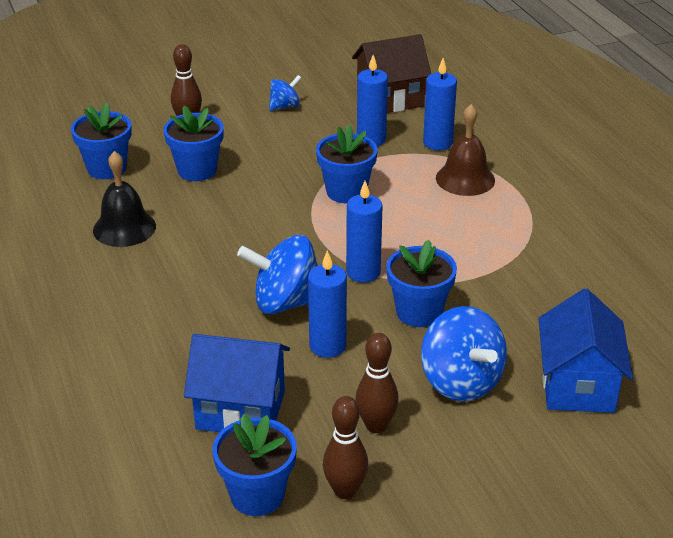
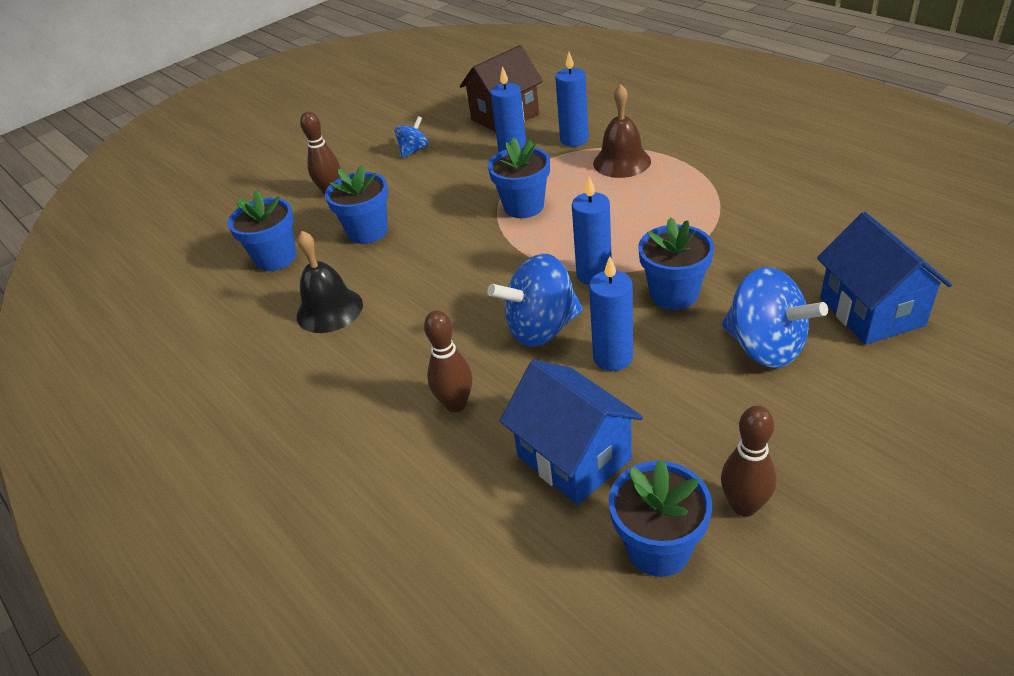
camera: 15 degrees left, 5 degrees up
blue house [184,334,290,432] -> blue house turned 60 degrees clockwise [500,360,643,505]
brown bowling pin [355,333,399,433] -> brown bowling pin moved to [424,310,472,412]

